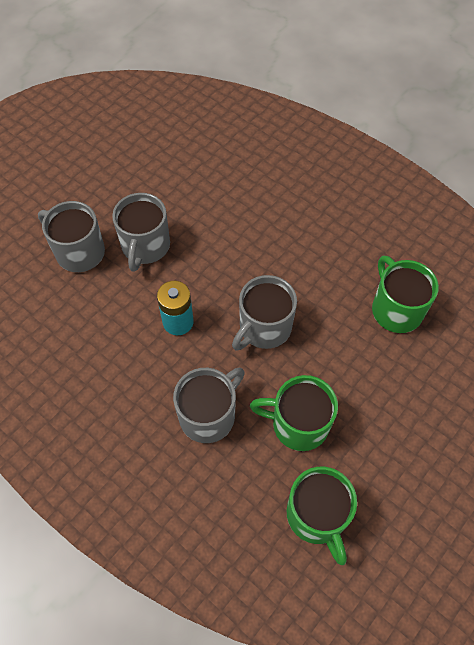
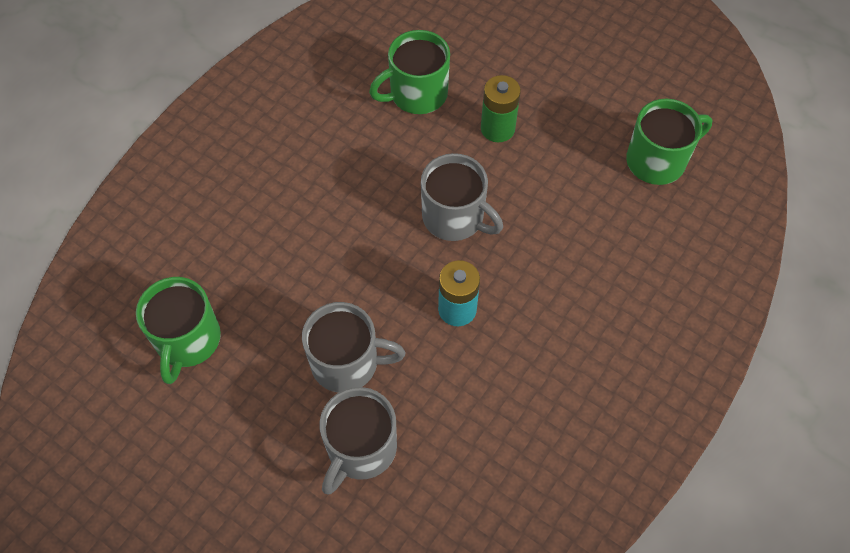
camera: 95 degrees left, 0 degrees up
grey mug [173,368,245,443] -> none
green mug [250,375,338,451] -> green mug moved to [136,277,221,384]
none -> green battery [481,75,521,143]

